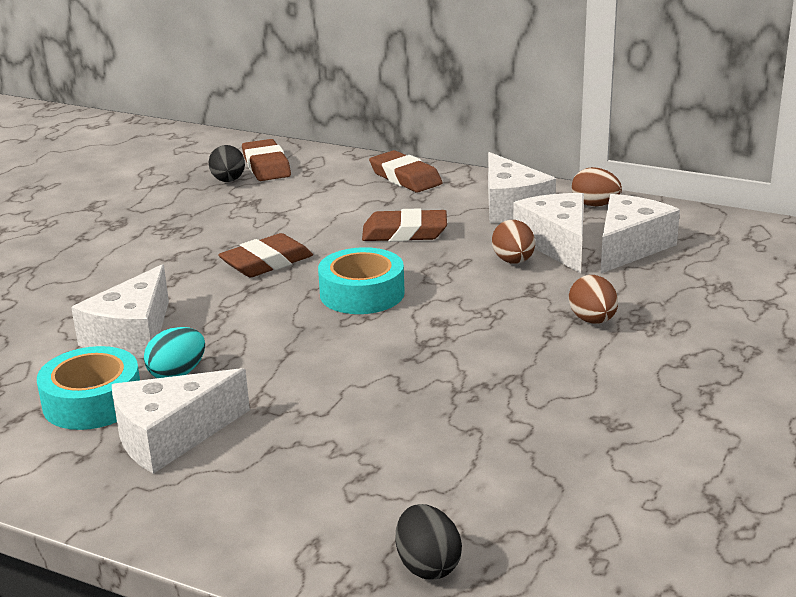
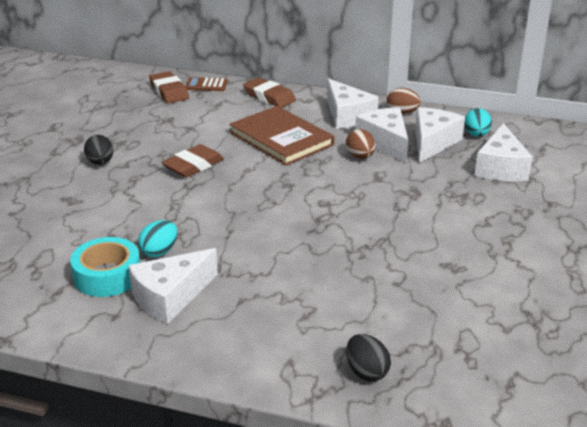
camera: 10 degrees left, 5 degrees up
white cheese [71,264,169,358] -> white cheese moved to [474,123,533,181]
black egg [209,145,245,182] -> black egg moved to [84,135,113,165]
turquoise tape [318,247,405,314] -> none
brown eraser [362,208,447,242] -> brown book [229,106,334,166]
brown egg [569,275,618,324] -> none
none -> brown calculator [185,77,228,91]
none -> turquoise egg [464,108,492,137]

